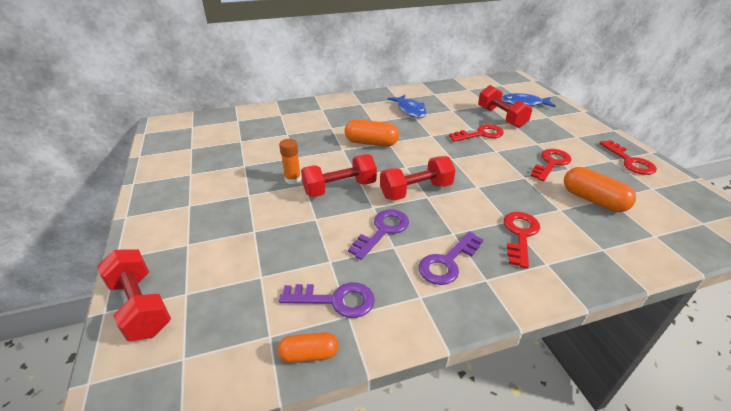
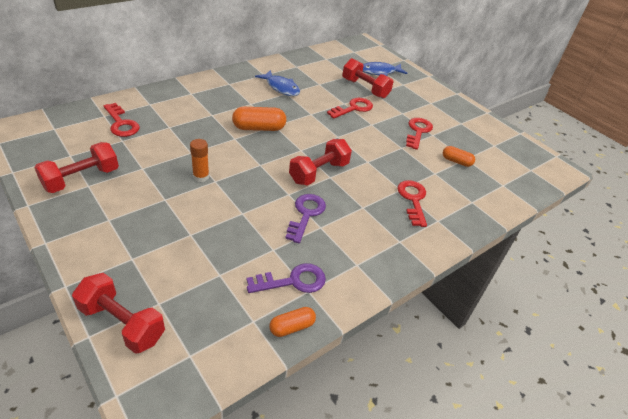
camera: 25 degrees left, 5 degrees up
red dumbbell [301,154,377,197] -> red dumbbell moved to [34,142,119,193]
purple key [418,231,483,285] -> none
orange capsule [564,167,636,212] -> orange capsule [443,146,475,167], size x0.61
red key [599,140,657,175] -> red key moved to [103,103,140,137]

